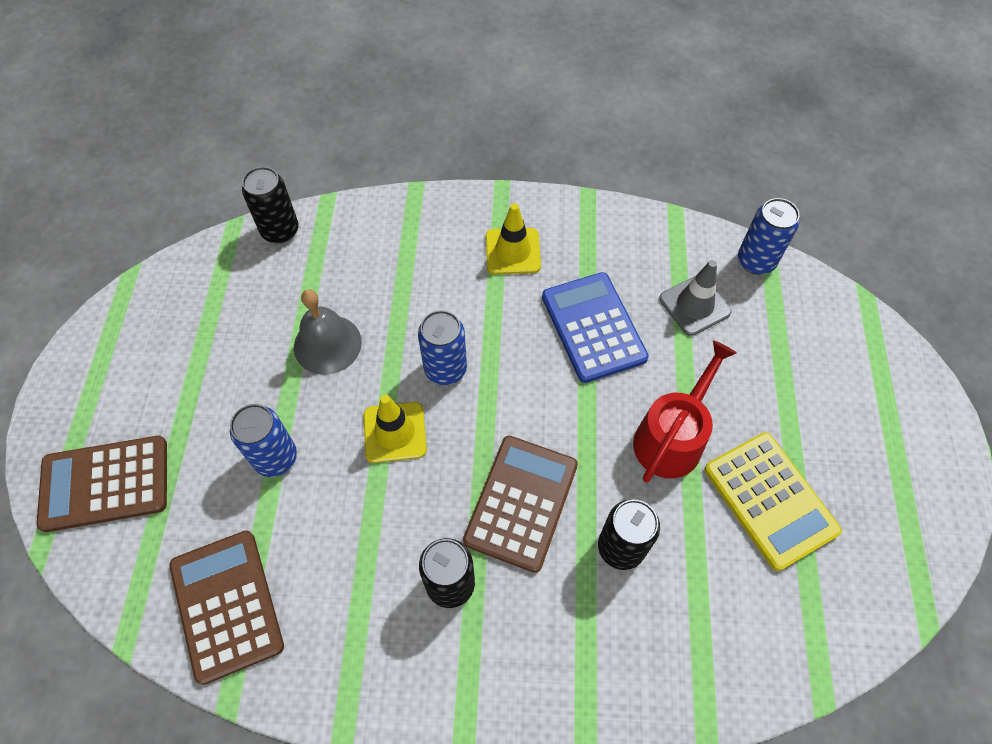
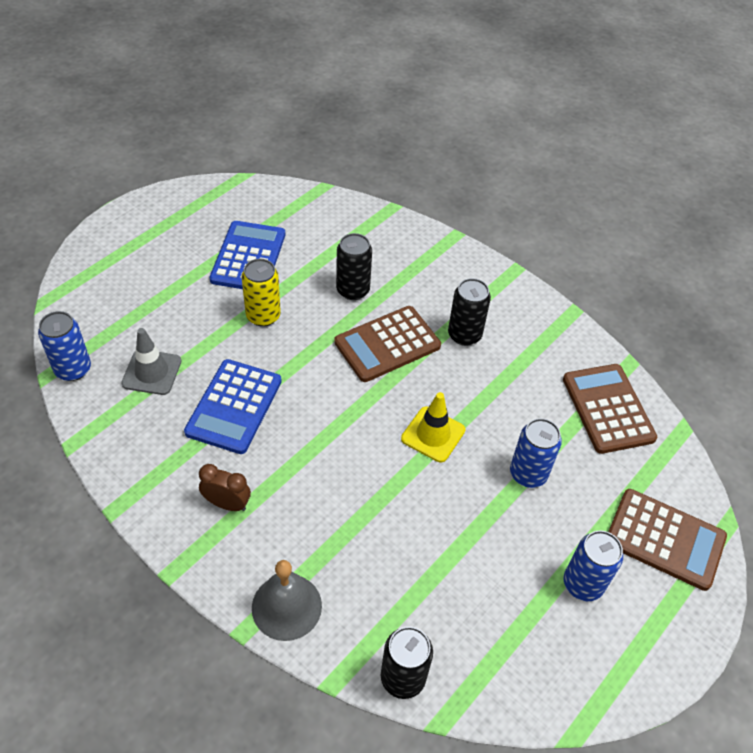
camera: 145 degrees left, 10 degrees down
brown calculator [169,531,284,685] -> brown calculator turned 150 degrees clockwise [563,364,657,454]
grey bell [294,290,362,375] -> grey bell moved to [252,560,322,641]
blue can [418,310,467,385] -> blue can moved to [564,531,623,601]
yellow traffic cone [486,203,541,274] -> brown clock [199,464,251,511]
red watering can [633,340,737,482] -> yellow can [242,259,281,327]
yellow calculator [704,432,842,571] -> blue calculator [209,221,285,289]

